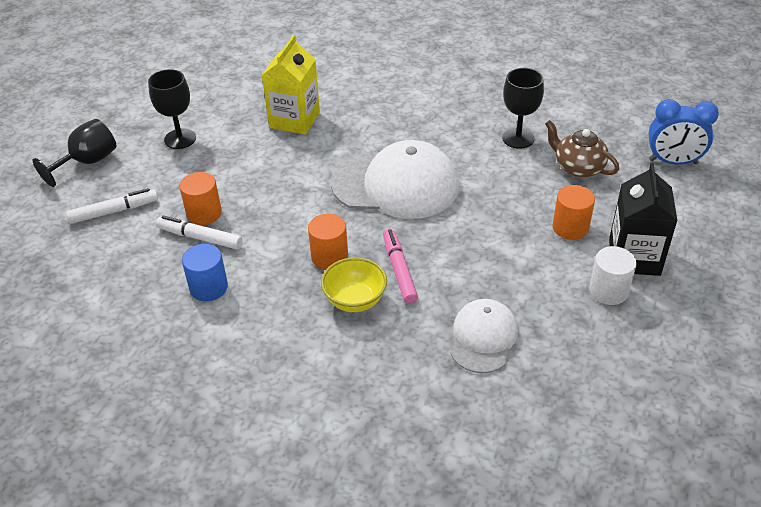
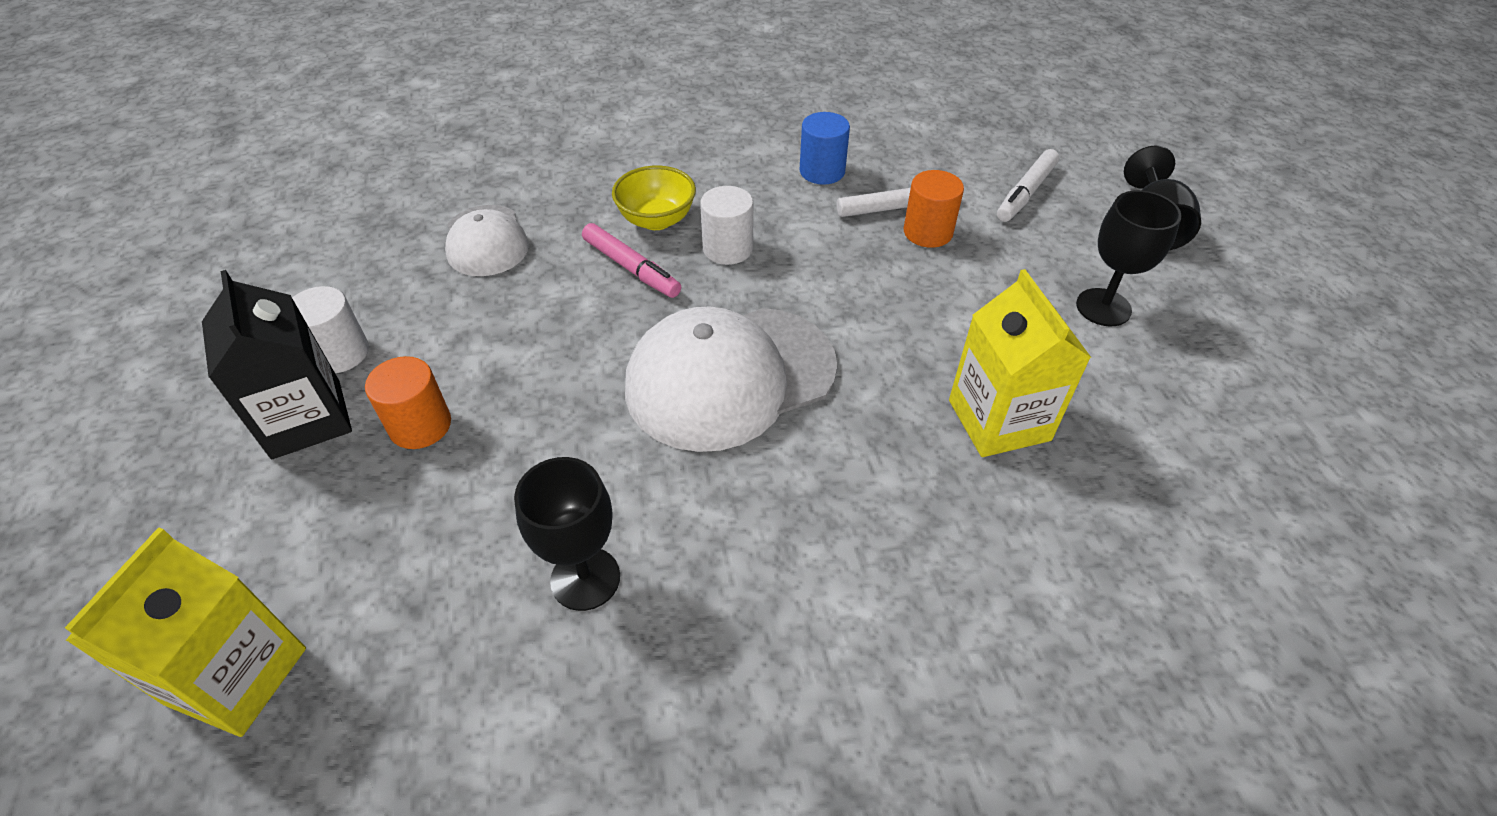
camera: 145 degrees right, 5 degrees up
orange cylinder [308,214,348,270] -> white cylinder [700,186,753,265]
brown teapot [545,120,619,178] -> none
blue clock [648,99,719,165] -> yellow carton [65,527,306,737]

